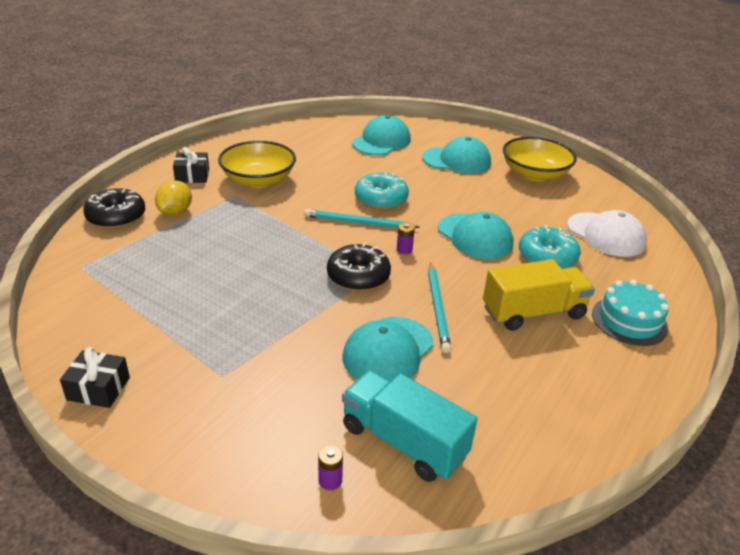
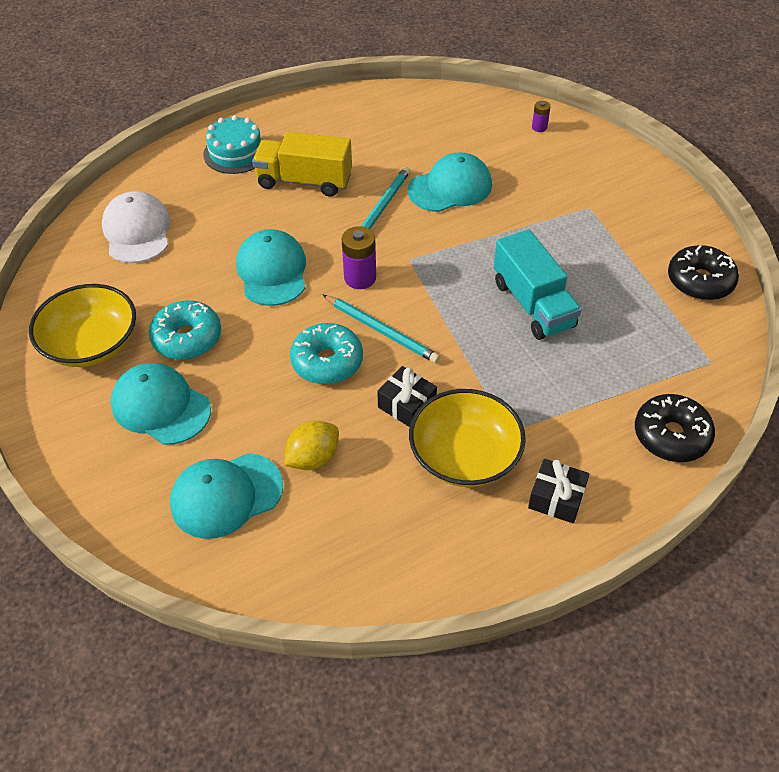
camera: 150 degrees left, 15 degrees up
black gift [60,347,130,408] -> black gift moved to [377,366,437,427]
yellow lemon [155,180,192,216] -> yellow lemon moved to [284,421,339,470]
black donut [327,243,391,291] -> black donut moved to [668,245,739,300]
turquoise truck [342,370,477,482] -> turquoise truck moved to [494,229,582,340]
purple battery [397,223,415,254] -> purple battery [342,226,376,289], size x1.80
turquoise donut [519,225,581,269] -> turquoise donut moved to [149,301,221,360]

